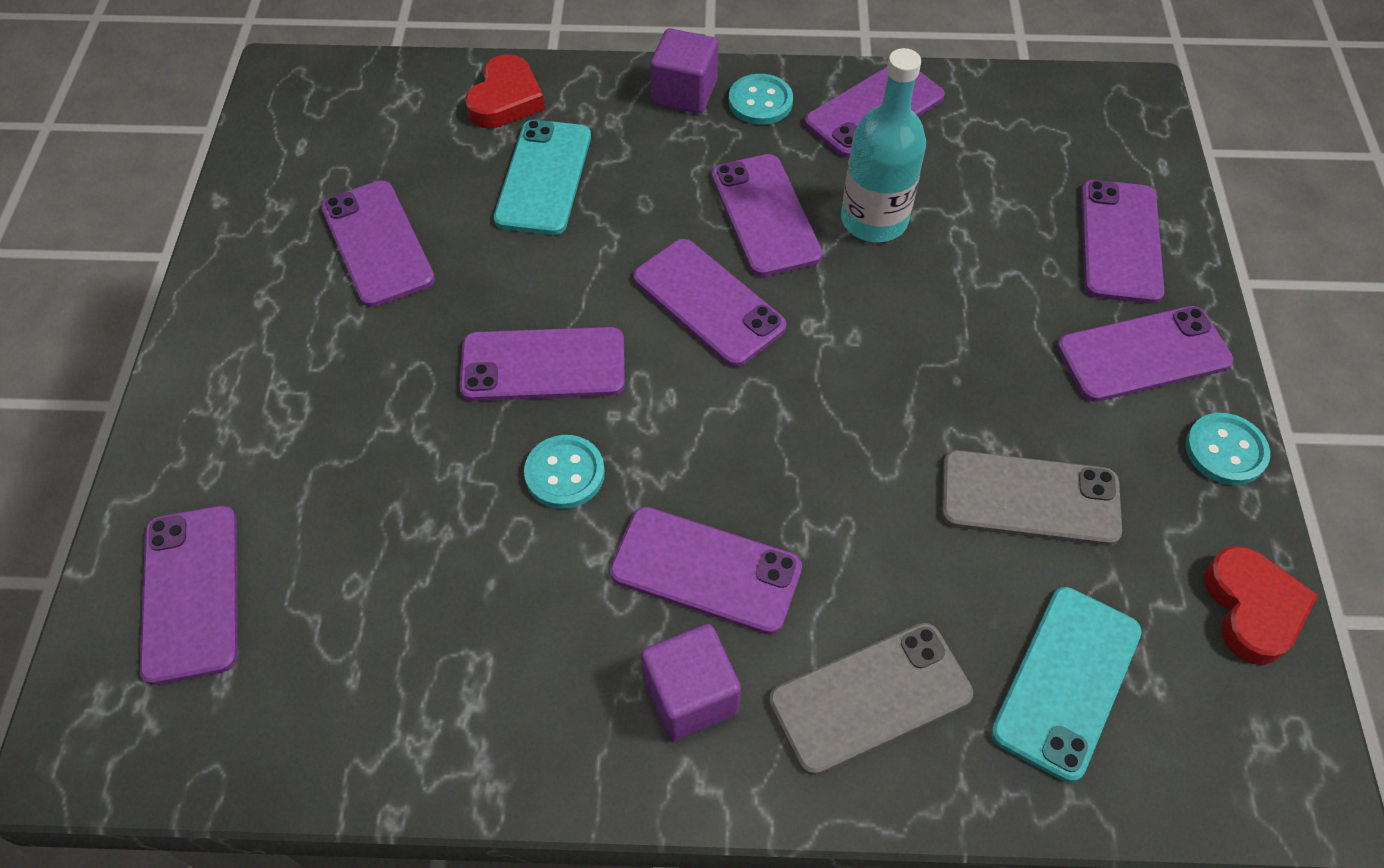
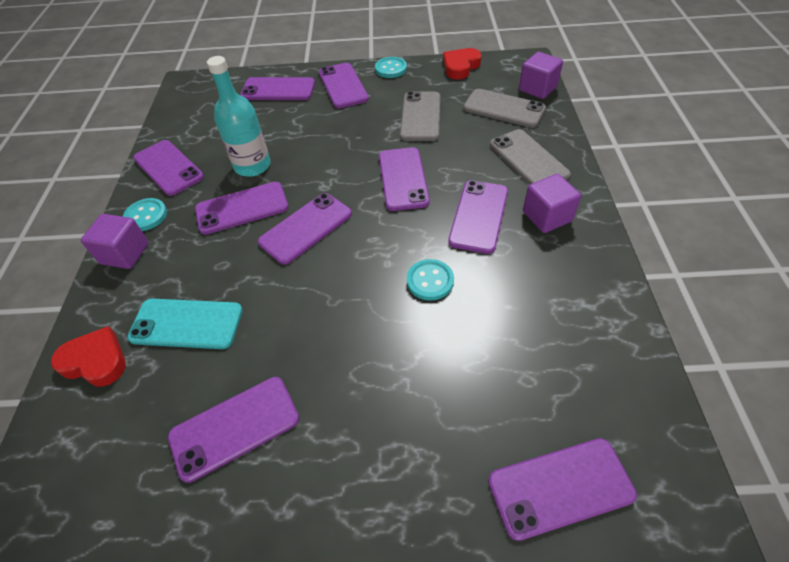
camera: 90 degrees left, 5 degrees down
purple phone [459,327,625,401] -> purple phone moved to [379,147,430,211]
turquoise phone [991,587,1142,783] -> grey phone [463,89,546,128]
red heart [1204,546,1318,665] -> red heart turned 45 degrees counterclockwise [443,48,482,79]
none -> purple cube [519,52,563,99]

